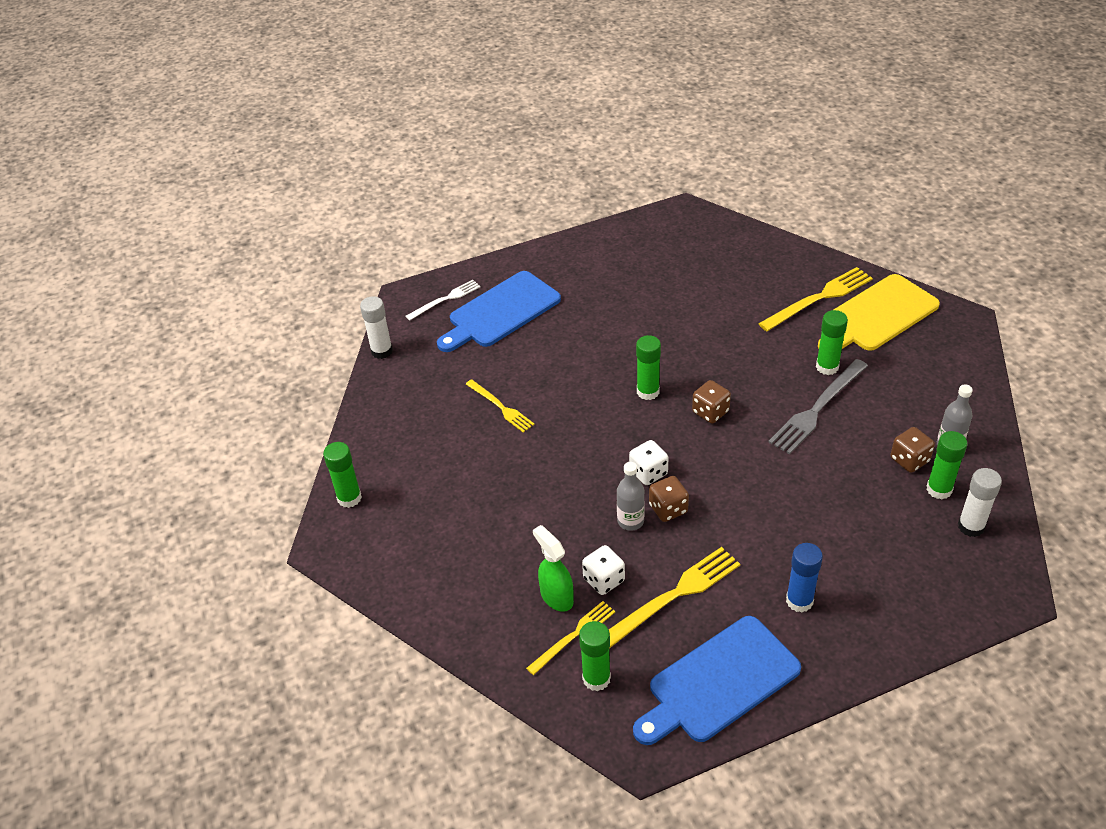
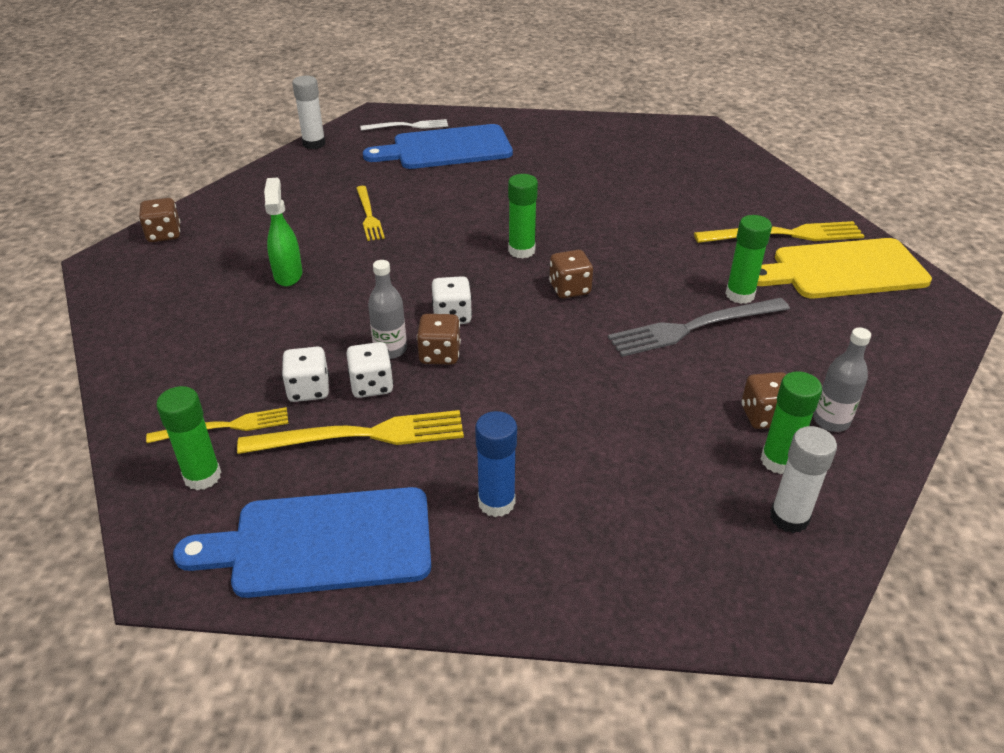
camera: 25 degrees right, 5 degrees down
green glue stick [323,442,362,508] -> brown dice [139,198,180,242]
green spray bottle [533,525,574,612] -> green spray bottle moved to [264,177,302,286]
none -> white dice [346,342,394,398]

